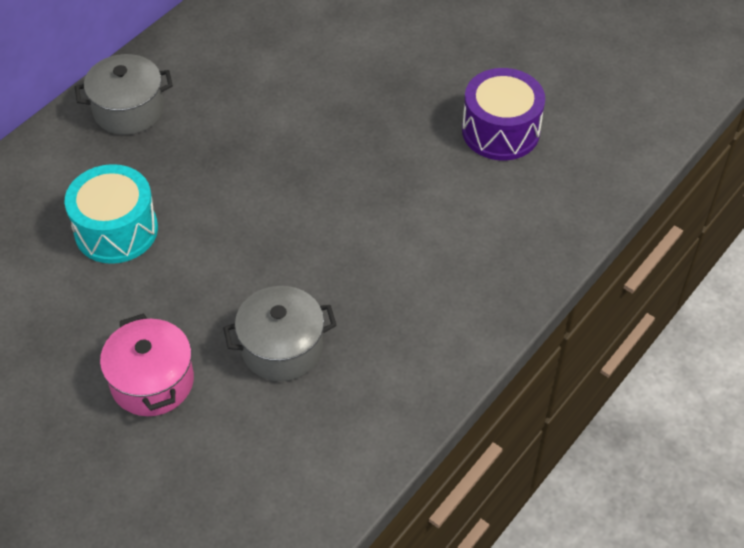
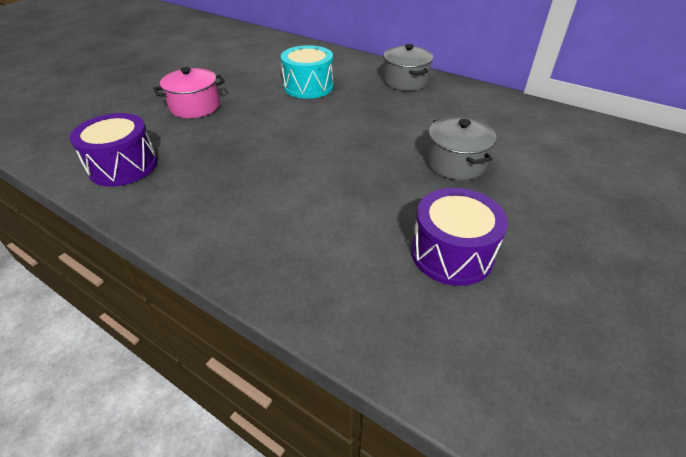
camera: 85 degrees right, 10 degrees down
grey pot [223,286,337,381] -> grey pot moved to [426,117,496,180]
none -> purple drum [70,113,157,187]

